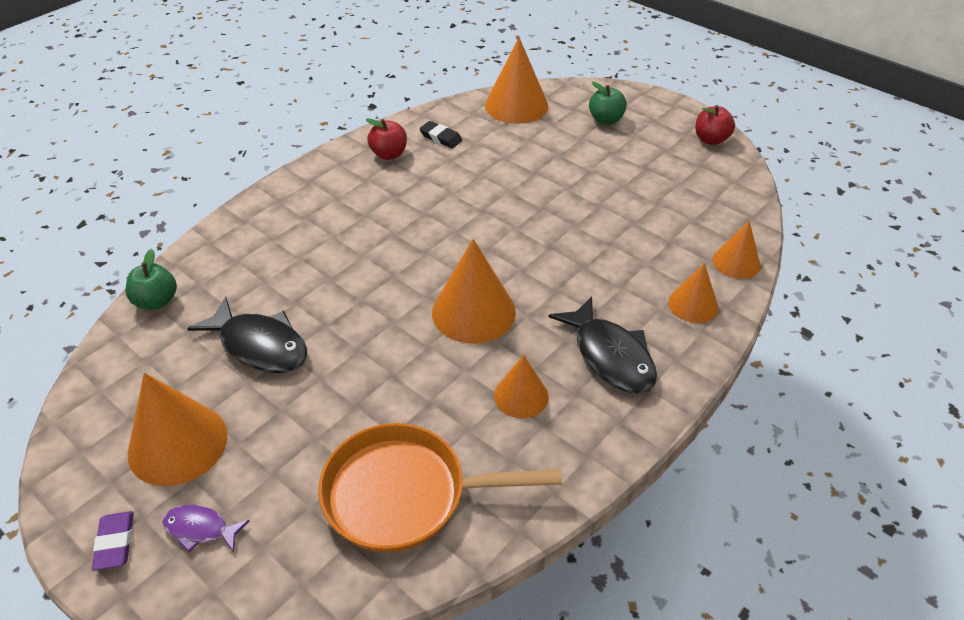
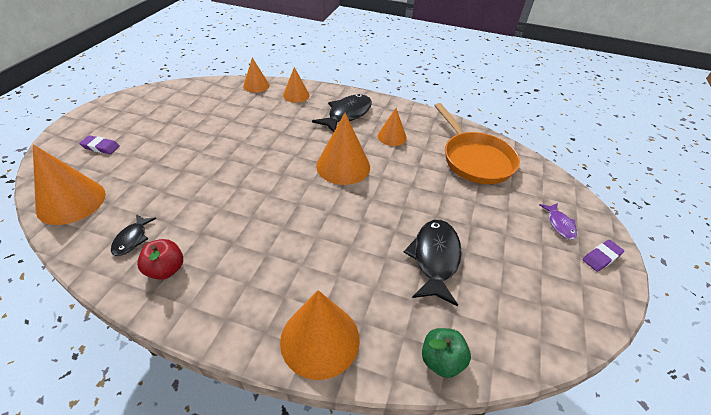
camera: 115 degrees left, 0 degrees up
orange cone [128,373,228,486] -> orange cone moved to [280,290,360,380]
black eraser [419,121,462,148] -> black fish [111,214,156,256]
green apple [589,82,627,125] -> purple eraser [79,135,120,154]
red apple [695,105,735,145] -> none

